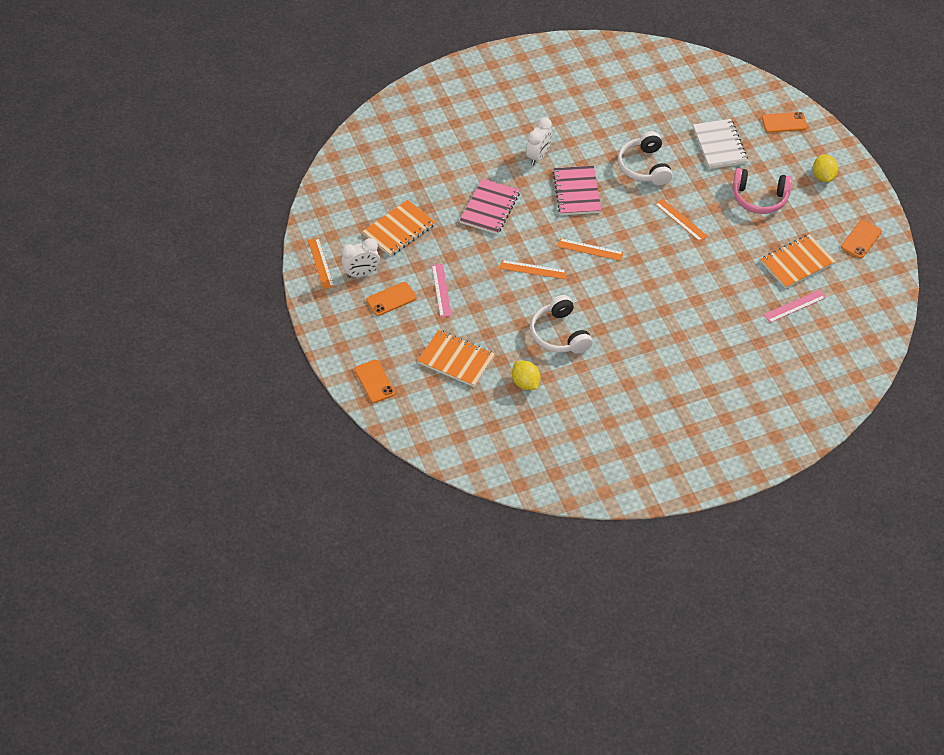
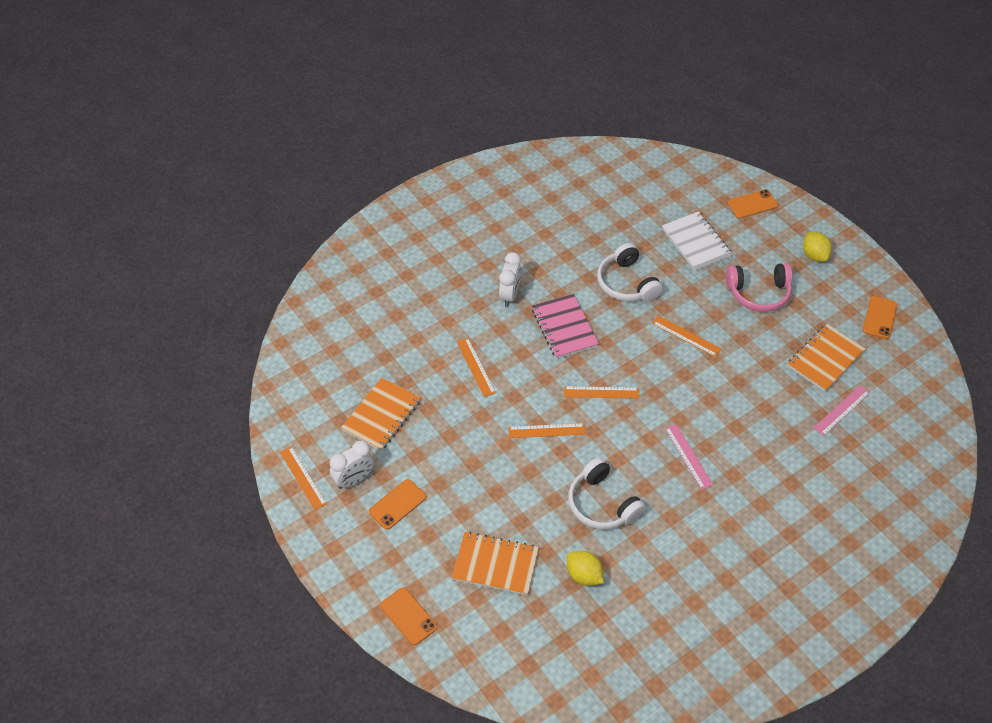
camera: 15 degrees left, 0 degrees up
pink ruler [432,264,452,317] -> pink ruler moved to [665,424,713,490]
pink notebook [460,178,520,234] -> orange ruler [457,338,496,397]

